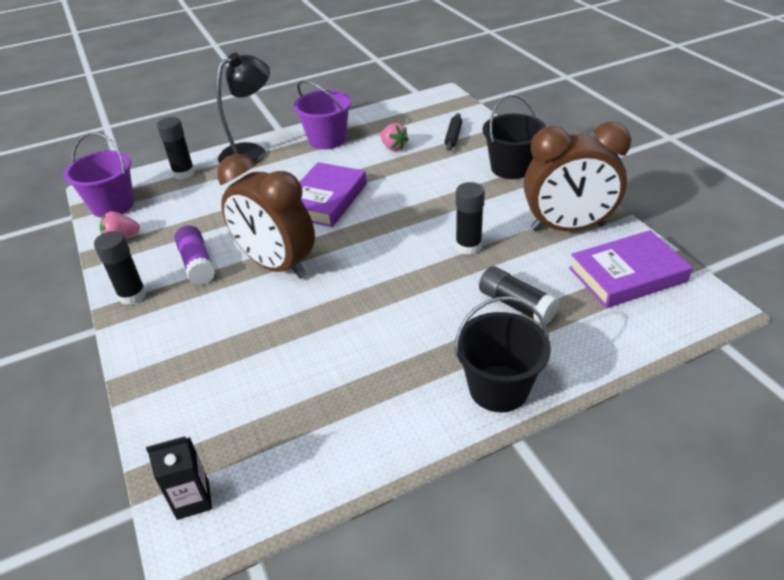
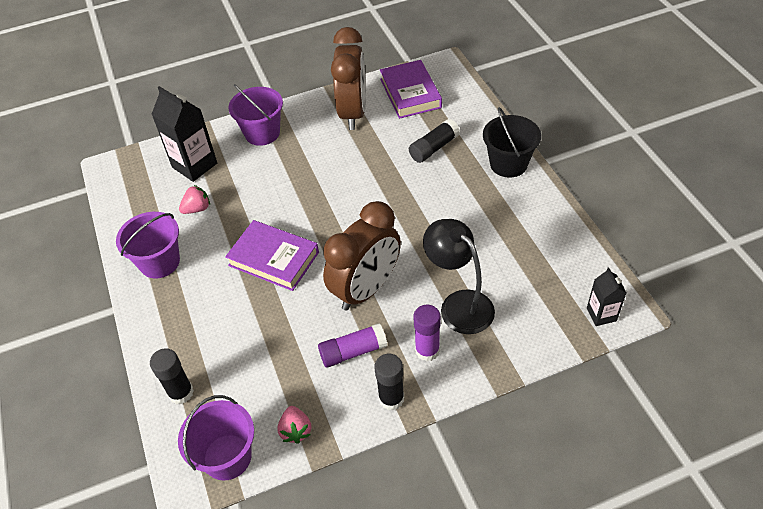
camera: 85 degrees left, 10 degrees up
black lamp [216,53,270,164] -> black lamp moved to [423,219,495,334]
black rolling pin [444,113,462,151] -> black carton [151,86,217,182]
black glue stick [456,182,485,255] -> none
black bucket [483,94,546,179] -> purple bucket [229,84,283,146]
none -> purple glue stick [413,304,441,361]

